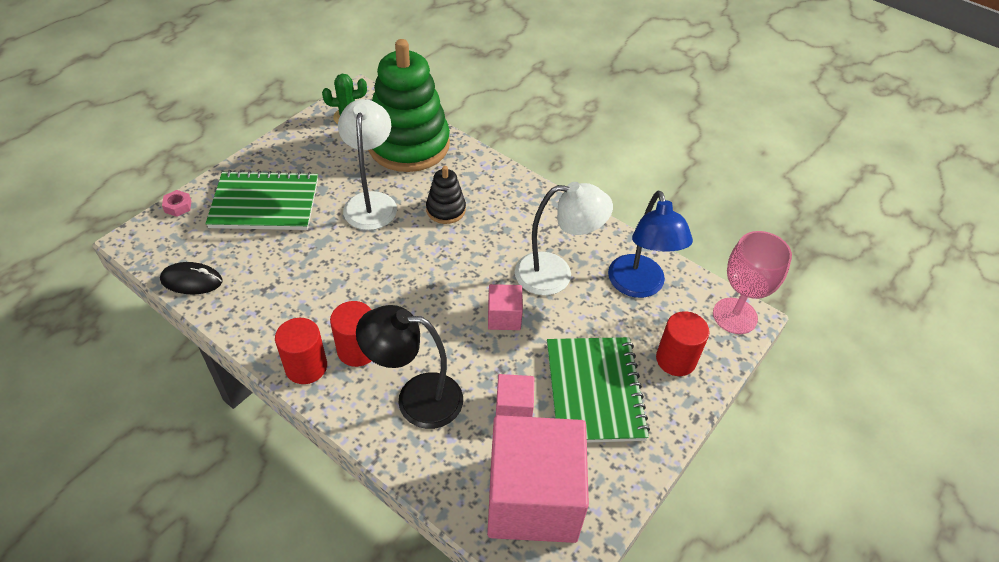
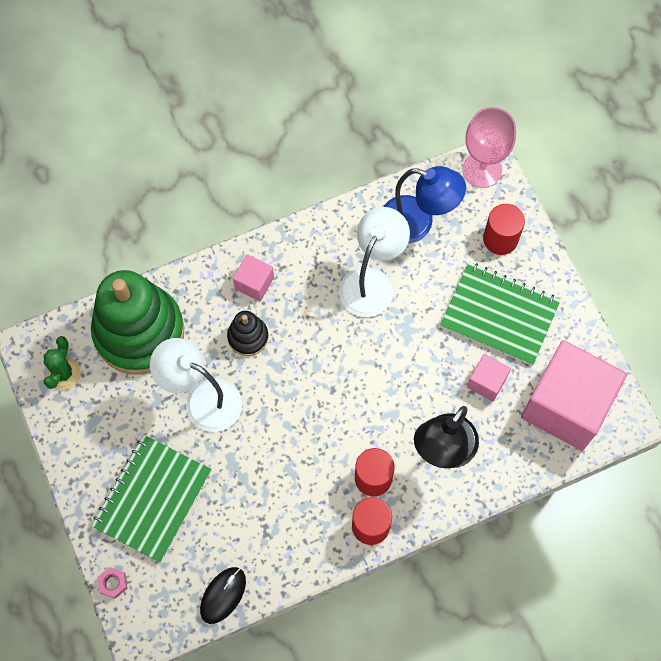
camera: 60 degrees left, 20 degrees up
pink cube [488,284,523,330] -> pink cube moved to [233,254,274,301]

